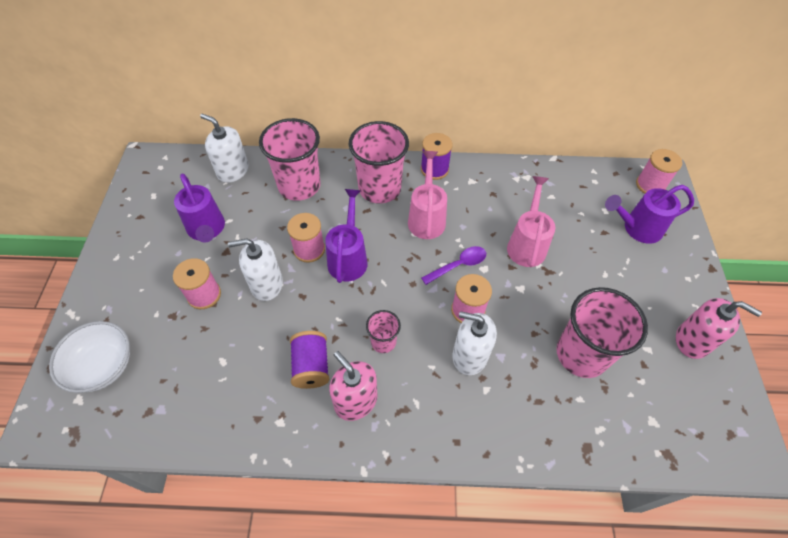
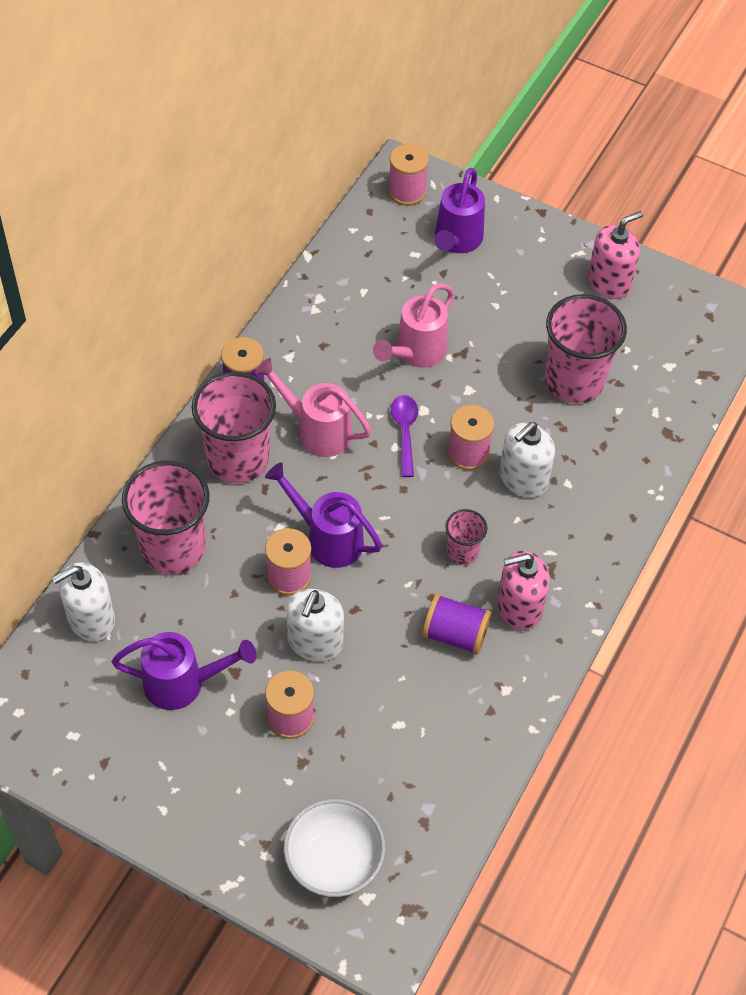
camera: 65 degrees left, 0 degrees up
pink watering can [507,176,555,267] -> pink watering can turned 90 degrees counterclockwise [373,283,454,368]

